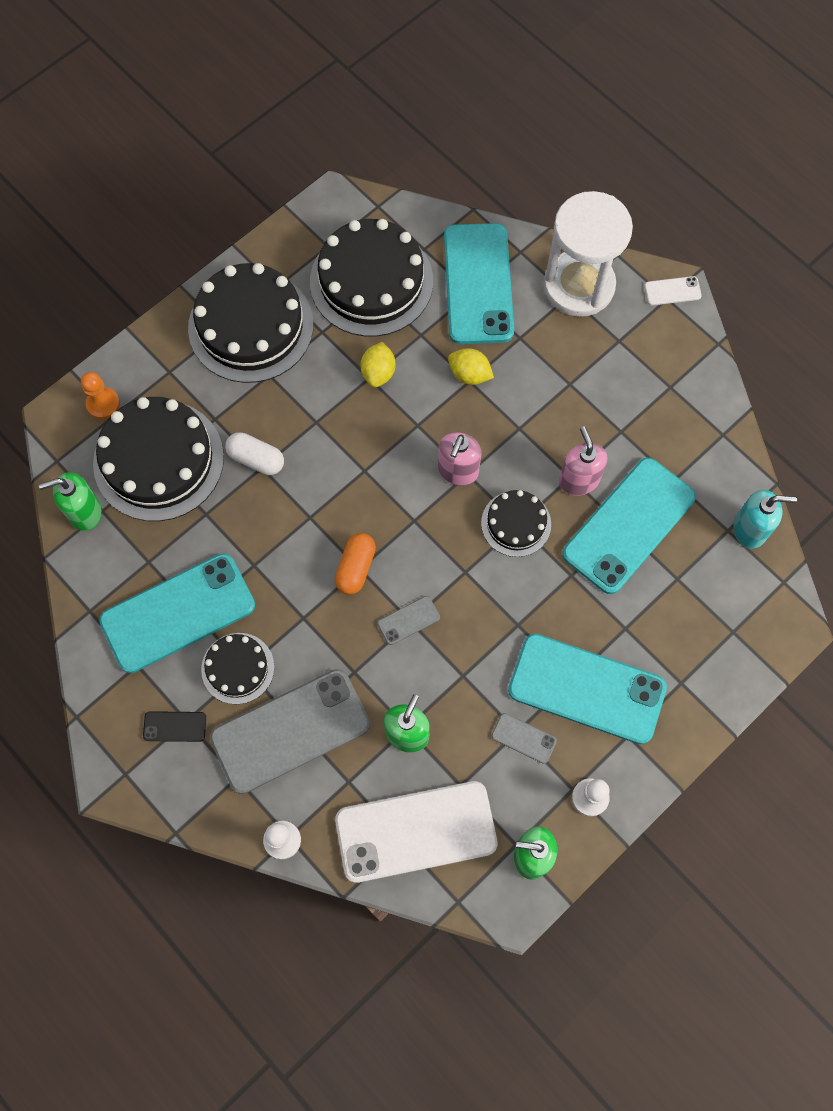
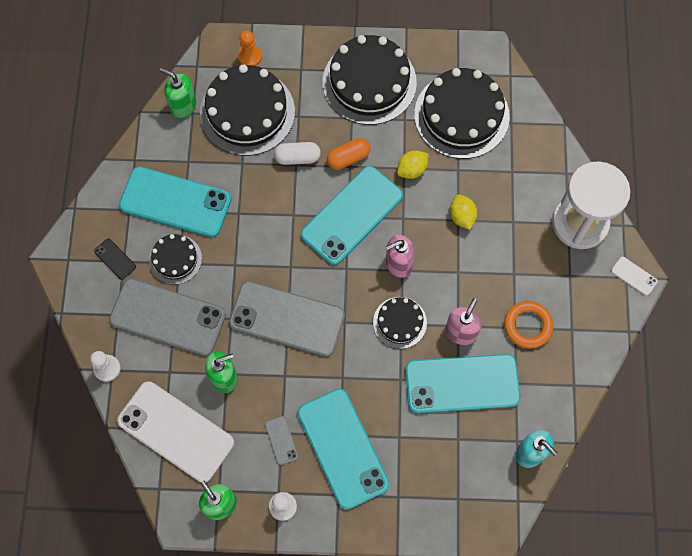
camera: 45 degrees right, 0 degrees up
white capsule [225,432,284,475] -> white capsule turned 75 degrees counterclockwise [274,142,321,165]
orange capsule [335,533,376,594] -> orange capsule moved to [327,138,370,170]
grey phone [377,596,440,645] -> grey phone [229,281,345,357], size x2.45
turquoise phone [444,223,514,344] -> turquoise phone moved to [301,166,403,265]
none -> orange ring [504,301,554,348]

